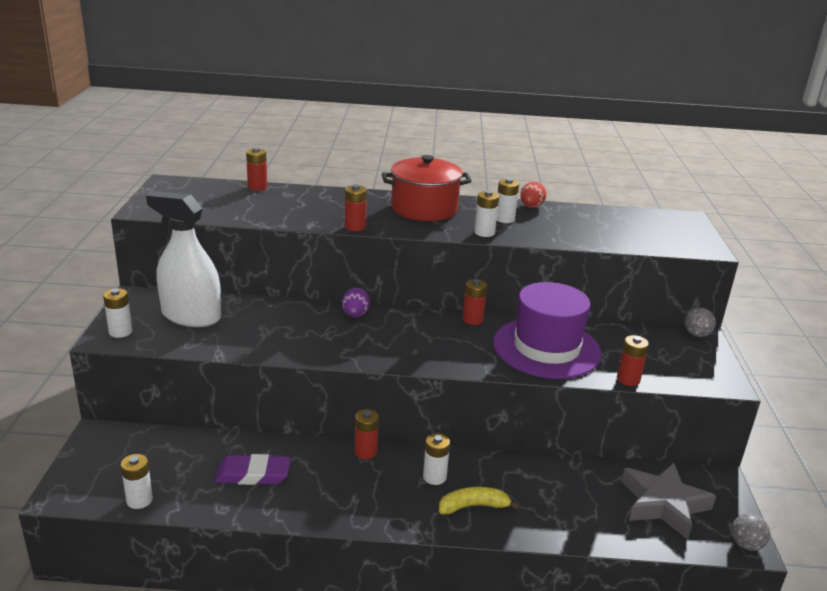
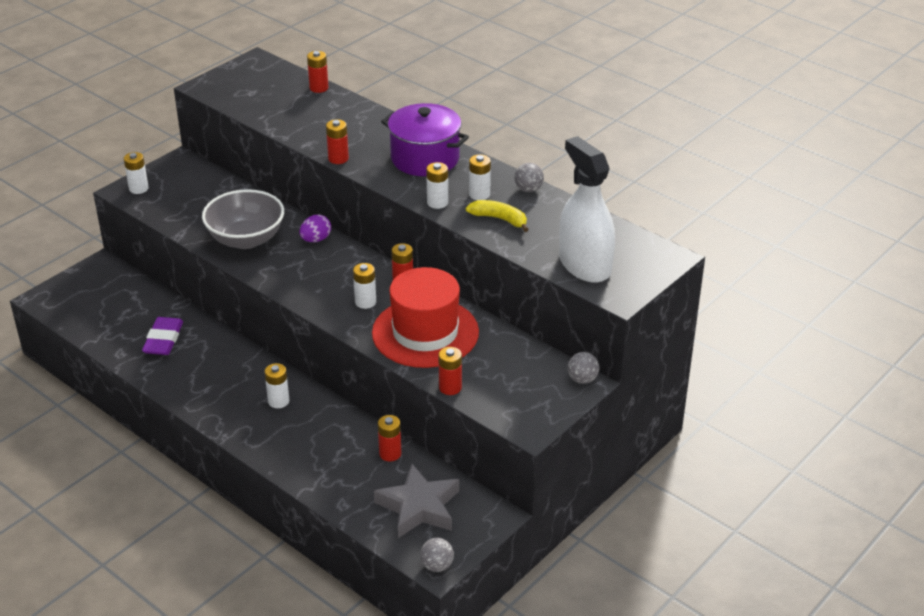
camera: 40 degrees right, 10 degrees up
white battery [121,454,153,509] -> white battery moved to [353,263,376,309]
white spray bottle [146,191,221,327] -> white spray bottle moved to [559,136,615,283]
purple eraser [215,454,291,485] -> purple eraser turned 60 degrees clockwise [142,317,183,355]
red battery [354,409,379,459] -> red battery moved to [378,415,401,461]
red pot [382,155,472,221] -> purple pot [381,103,469,176]
yellow banana [439,487,520,514] -> yellow banana moved to [466,200,529,232]
purple hat [493,282,602,379] -> red hat [372,267,479,368]
red egg [520,182,547,208] -> grey ball [514,163,544,192]
none -> grey bowl [202,189,284,249]

